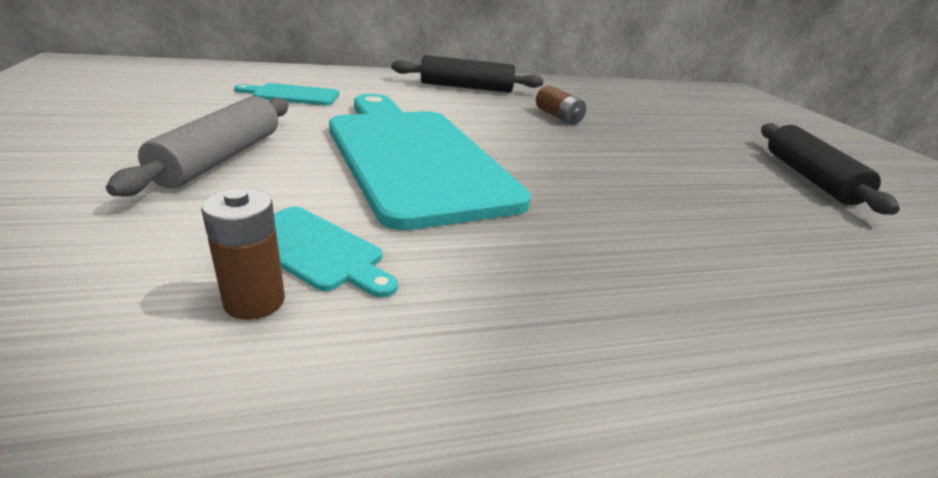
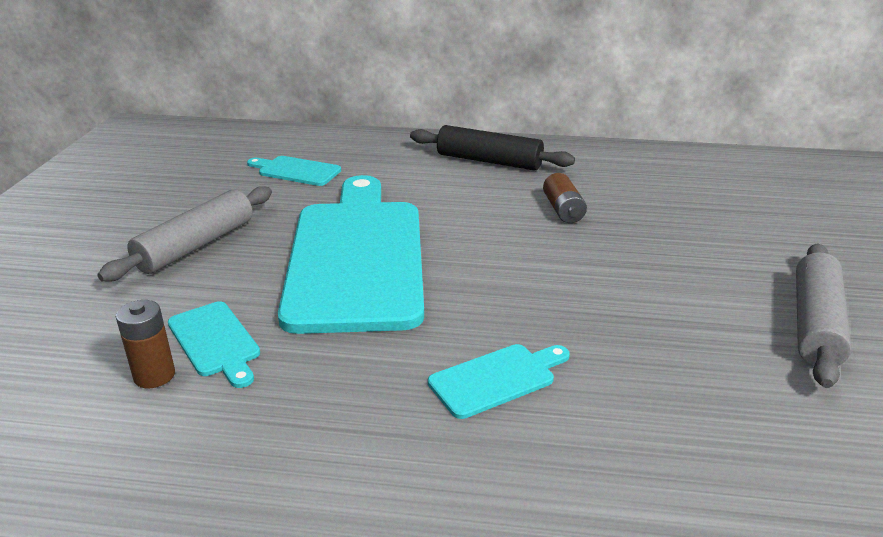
camera: 25 degrees right, 0 degrees up
black rolling pin [761,123,900,215] -> grey rolling pin [796,244,852,388]
none -> turquoise cutting board [428,344,570,419]

